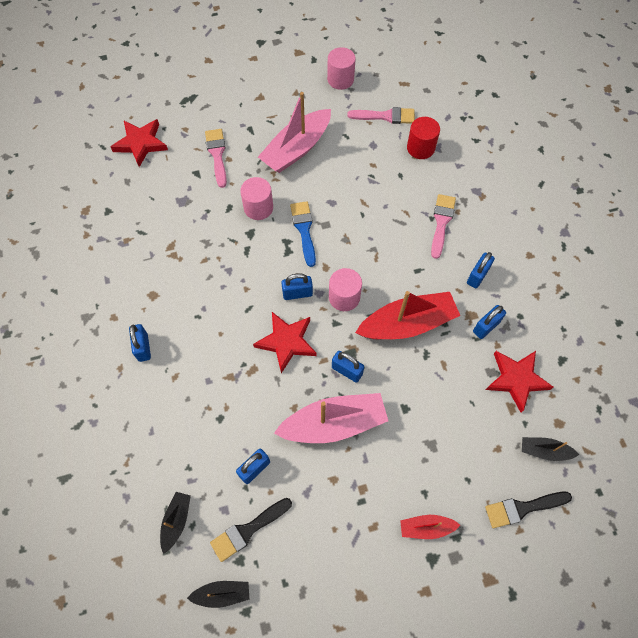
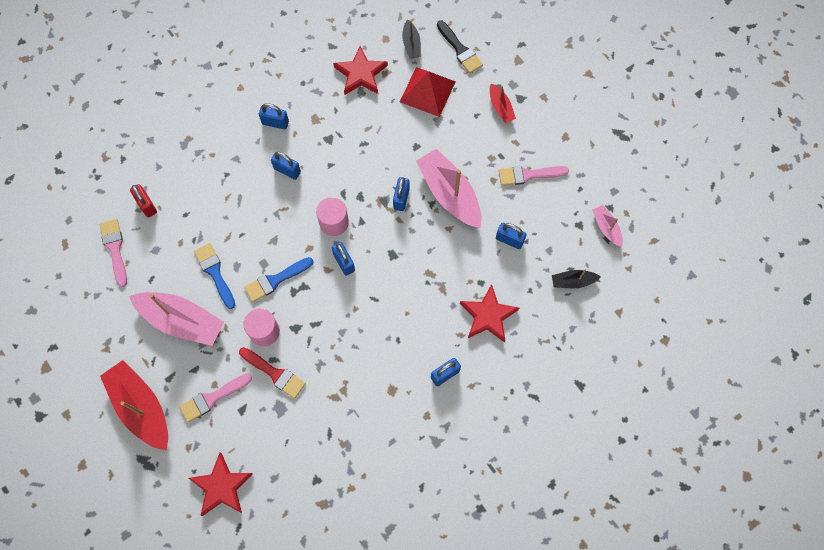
camera: 110 degrees left, 5 degrees up
black boat [187,581,250,608] -> pink boat [592,205,623,247]
black brush [210,498,292,562] -> none
red star [253,312,317,373] -> red star moved to [460,284,519,342]
pink cylinder [327,47,356,90] -> none
red boat [355,291,460,339] -> red boat moved to [100,360,168,450]
red cylinder [407,117,440,159] -> red padlock [130,184,157,217]
pink brush [431,194,456,259] -> pink brush moved to [499,166,569,186]
blue padlock [473,305,506,339] -> blue padlock moved to [271,152,301,180]
none -> blue brush [194,243,235,309]
none -> red brush [239,347,306,399]
none -> red pyramid [400,67,455,117]

